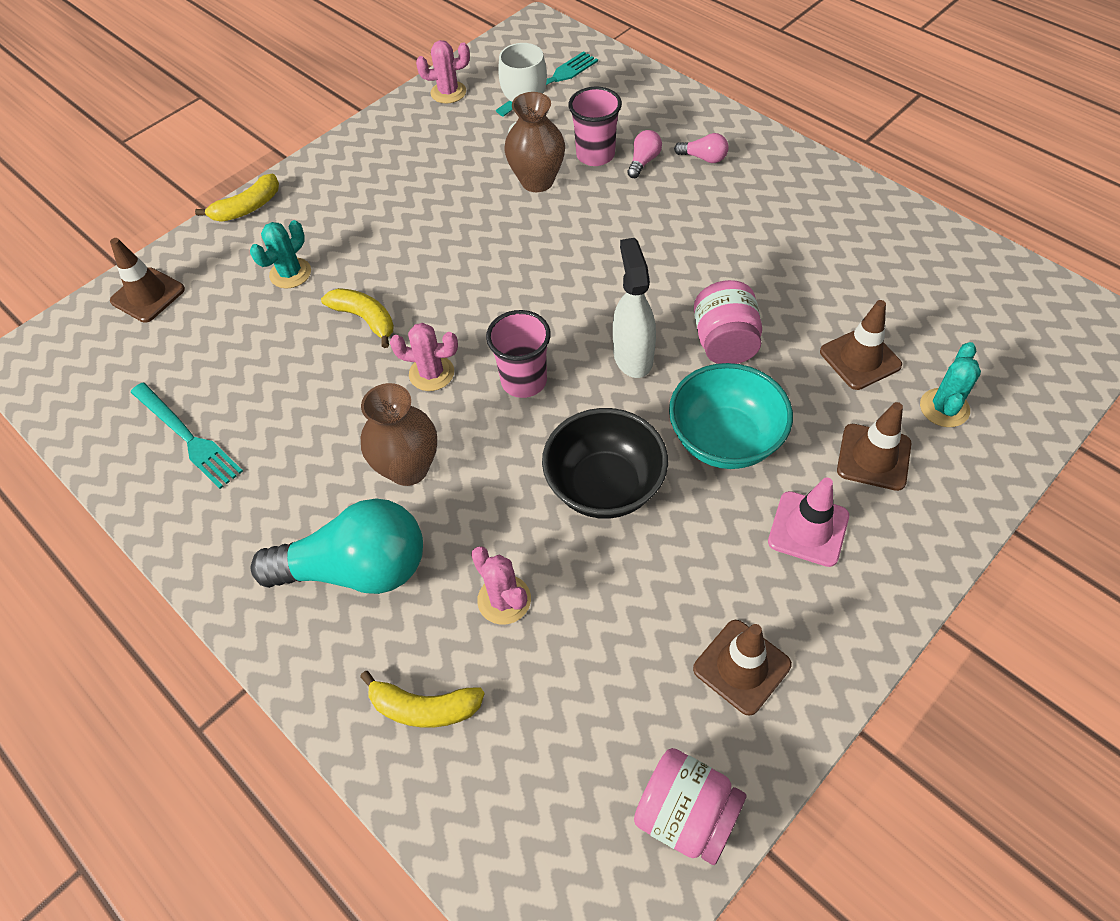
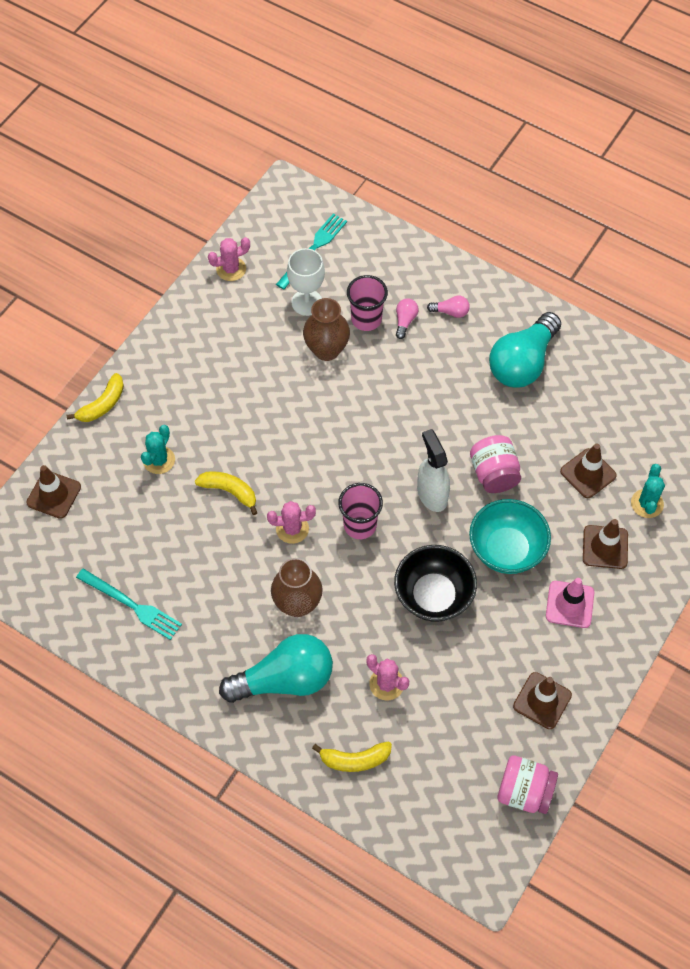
camera: 15 degrees left, 5 degrees up
none -> turquoise light bulb [489,312,561,388]

